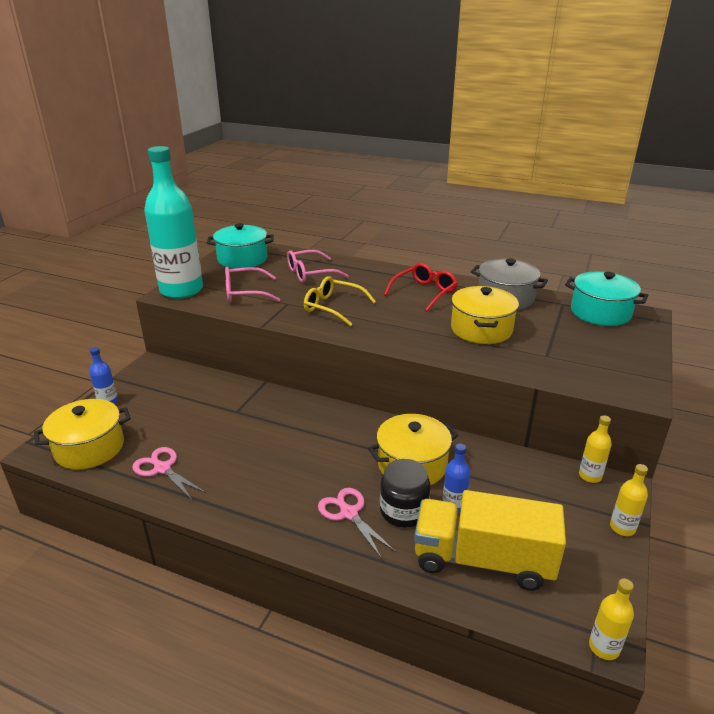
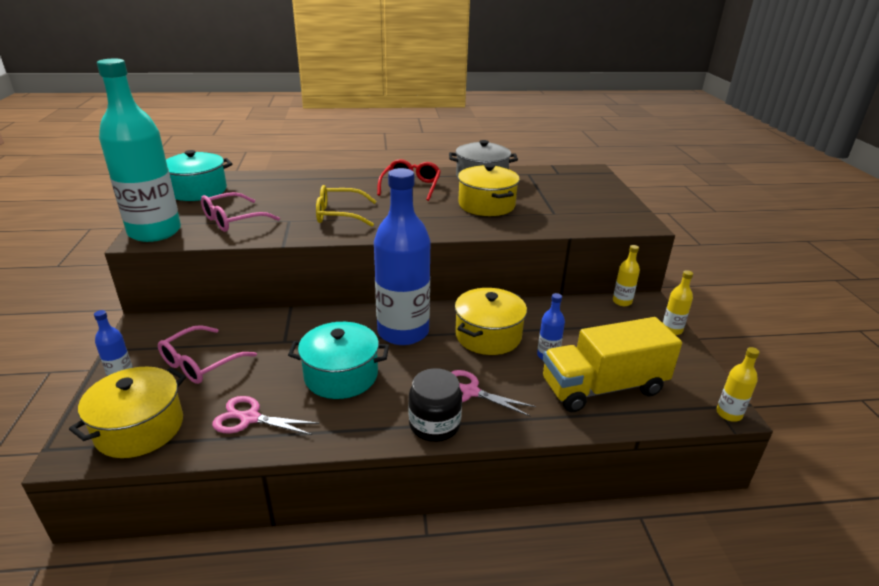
camera: 30 degrees left, 0 degrees up
pink glasses [287,250,349,283] -> pink glasses moved to [158,325,257,384]
black jar [380,459,430,527] -> black jar moved to [408,368,462,442]
turquoise pot [565,271,648,326] -> turquoise pot moved to [288,322,389,399]
none -> blue bottle [374,168,430,345]

